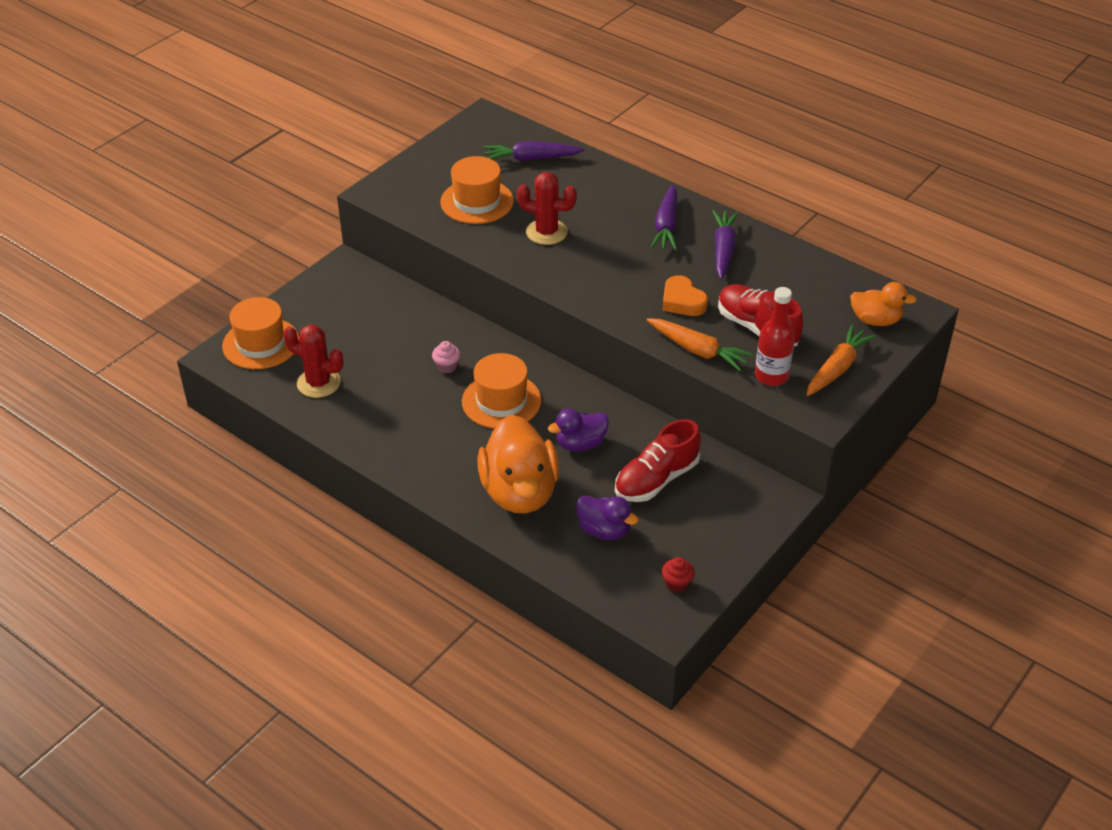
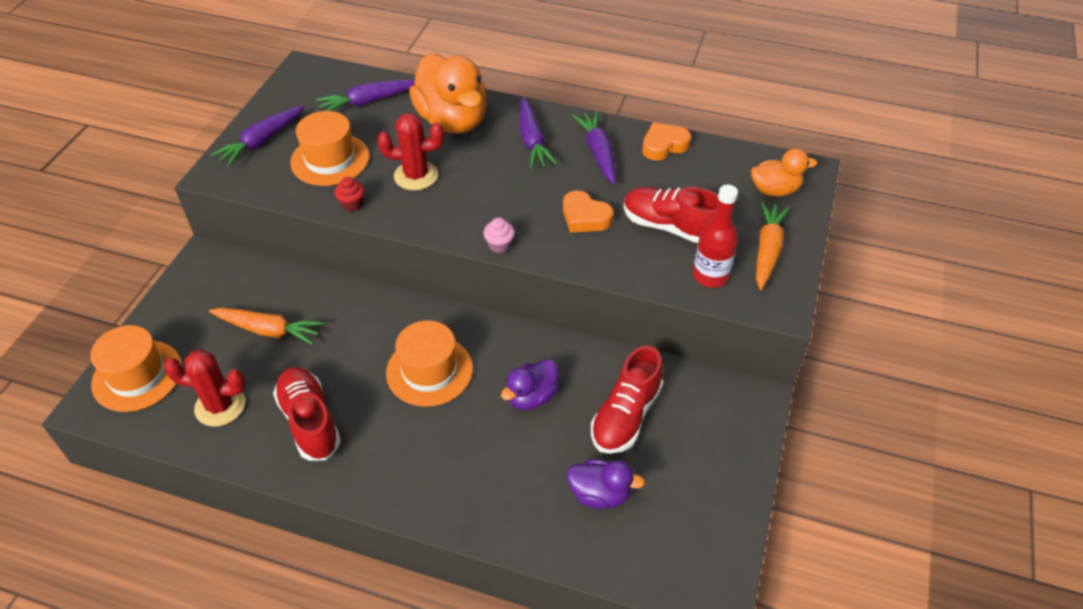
camera: 20 degrees left, 5 degrees up
pink cupcake [432,341,460,373] -> pink cupcake moved to [483,218,515,253]
orange duck [477,415,559,513] -> orange duck moved to [409,53,487,134]
orange carrot [647,318,754,371] -> orange carrot moved to [209,308,324,345]
red cupcake [662,557,695,593] -> red cupcake moved to [335,177,365,211]
none -> purple carrot [211,105,304,167]
none -> red shoe [273,367,341,461]
none -> orange heart [642,122,691,161]

